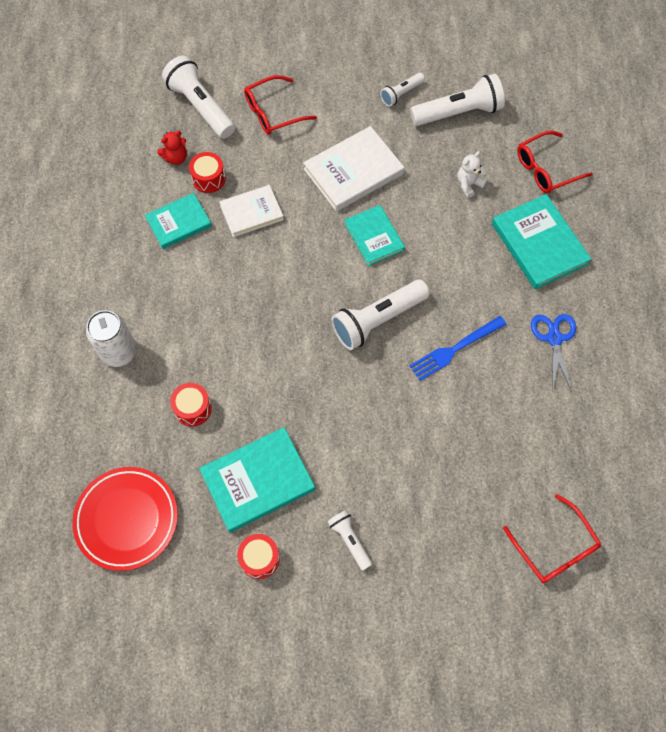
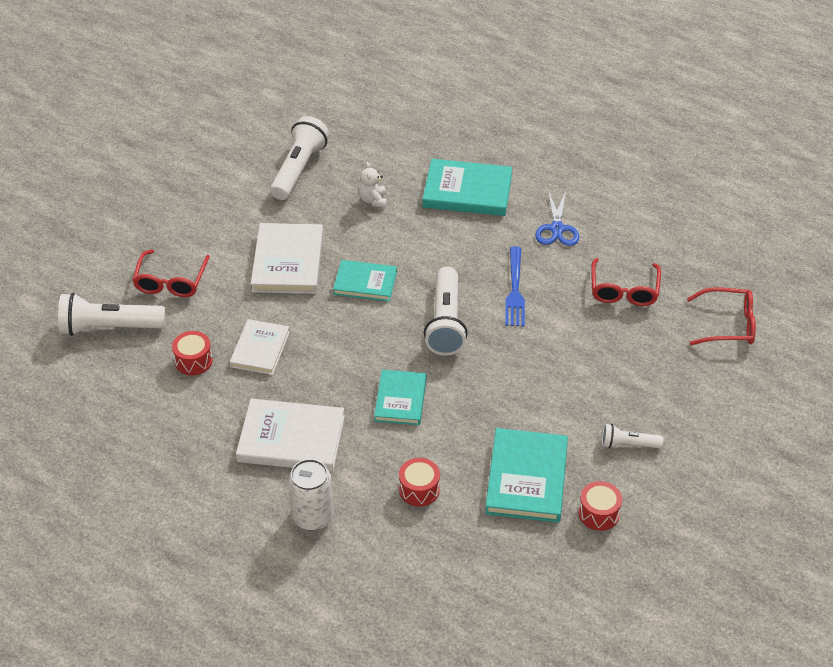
camera: 55 degrees left, 20 degrees down
red plate [72,467,178,571] -> none
turquoise book [145,193,212,249] -> turquoise book moved to [374,370,426,425]
red teddy bear [157,130,187,165] -> none
white flashlight [380,73,425,107] -> none
red glasses [517,130,593,193] -> red glasses moved to [591,258,661,306]
blue scissors [531,314,576,391] -> blue scissors turned 120 degrees counterclockwise [535,191,579,246]
none -> white book [236,399,345,472]

